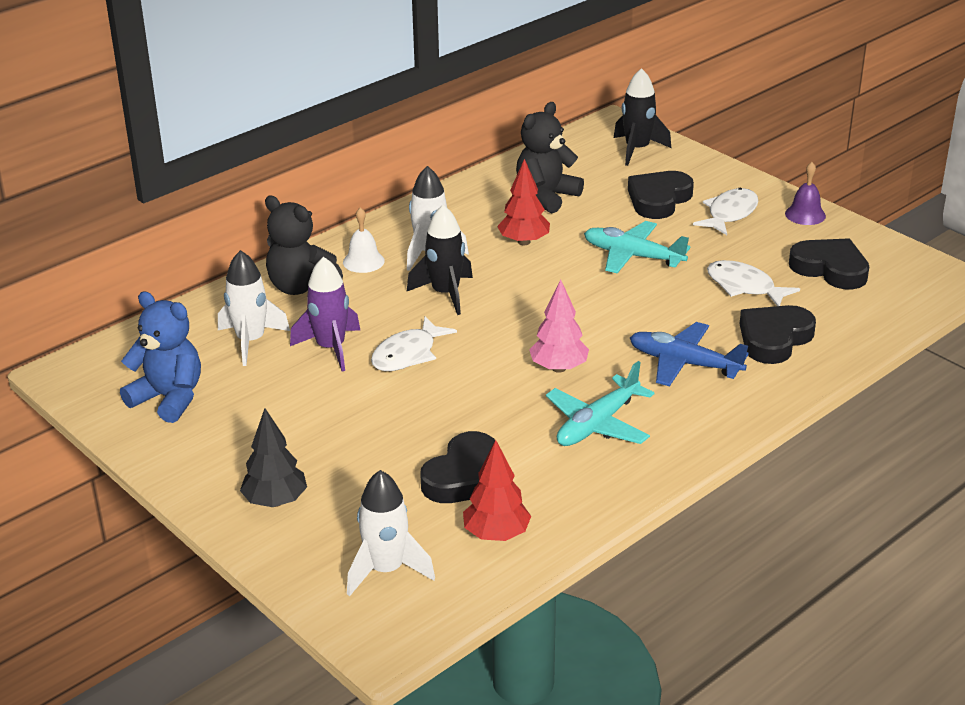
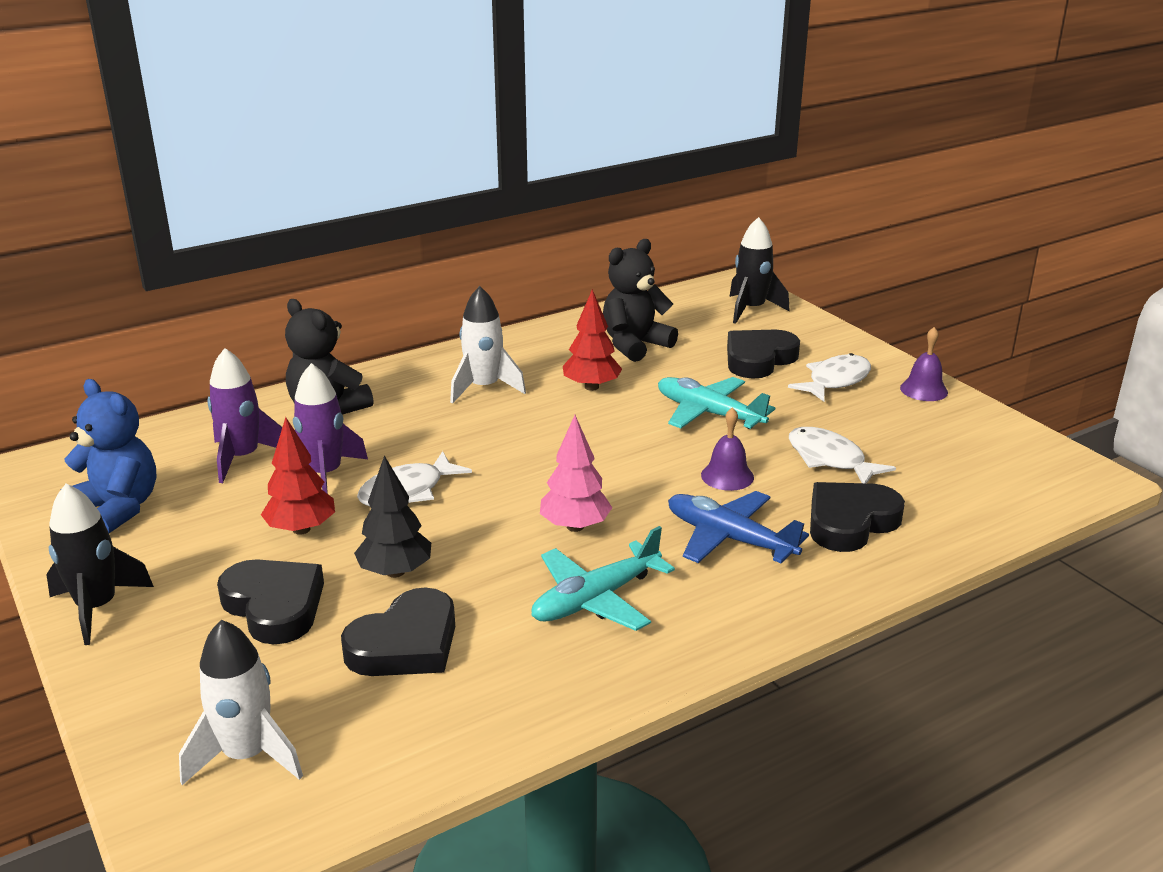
camera: 10 degrees right, 5 degrees down
white rocket [218,250,290,366] -> purple rocket [208,348,282,483]
black tree [240,408,307,507] -> black tree moved to [354,455,431,578]
white bell [343,207,385,273] -> none
black rocket [407,205,473,315] -> black rocket moved to [46,484,154,645]
red tree [463,440,531,541] -> red tree moved to [261,417,335,535]
black heart [789,238,869,289] -> black heart moved to [217,559,324,645]
none -> purple bell [701,407,754,491]

